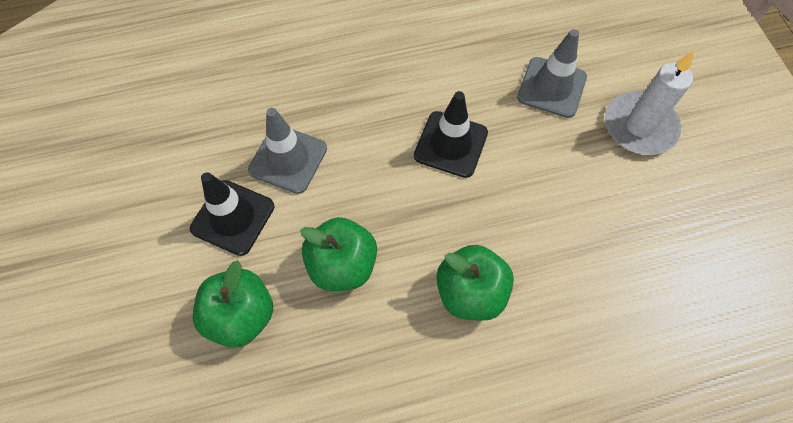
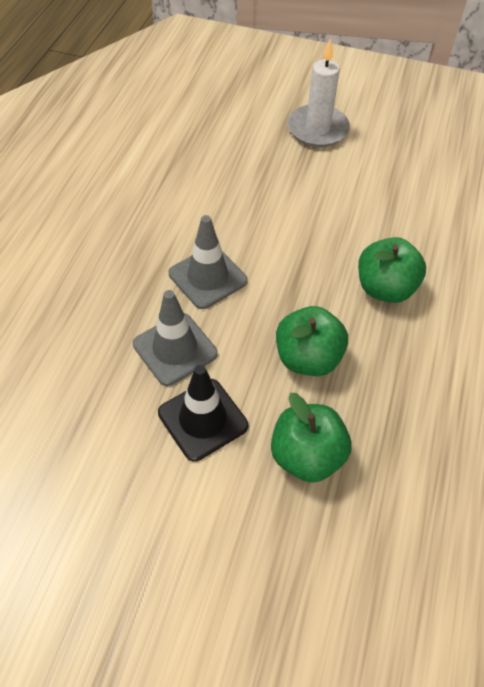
camera: 60 degrees left, 10 degrees down
black traffic cone [414,91,488,178] -> none
grey traffic cone [517,29,587,118] -> grey traffic cone moved to [169,215,248,309]

